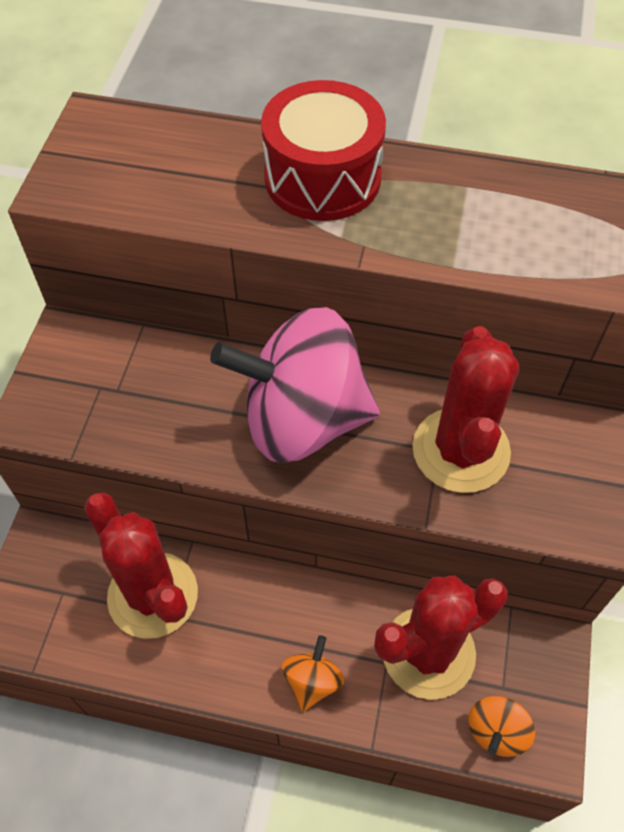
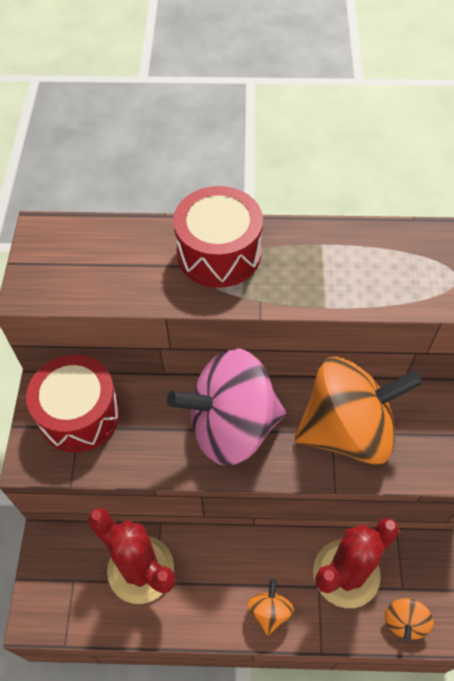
camera: 10 degrees left, 0 degrees up
red cactus [412,326,519,493] -> orange spinning top [295,357,423,464]
none -> red drum [26,355,120,452]

